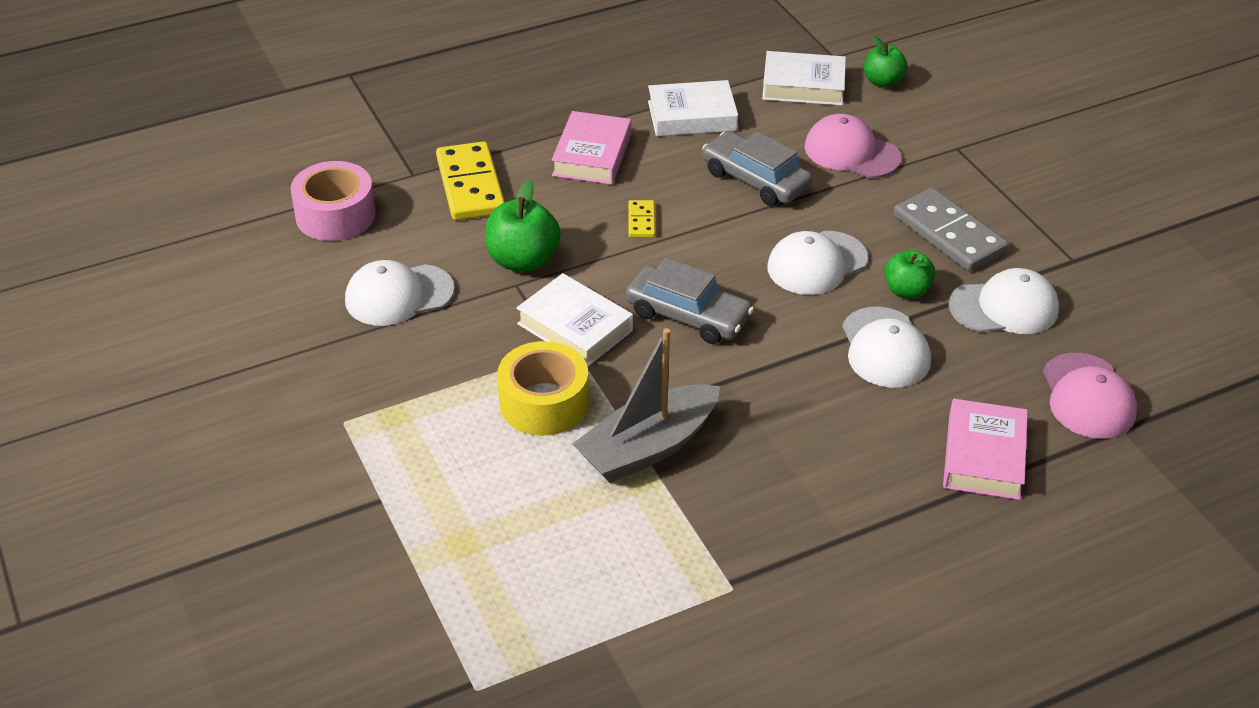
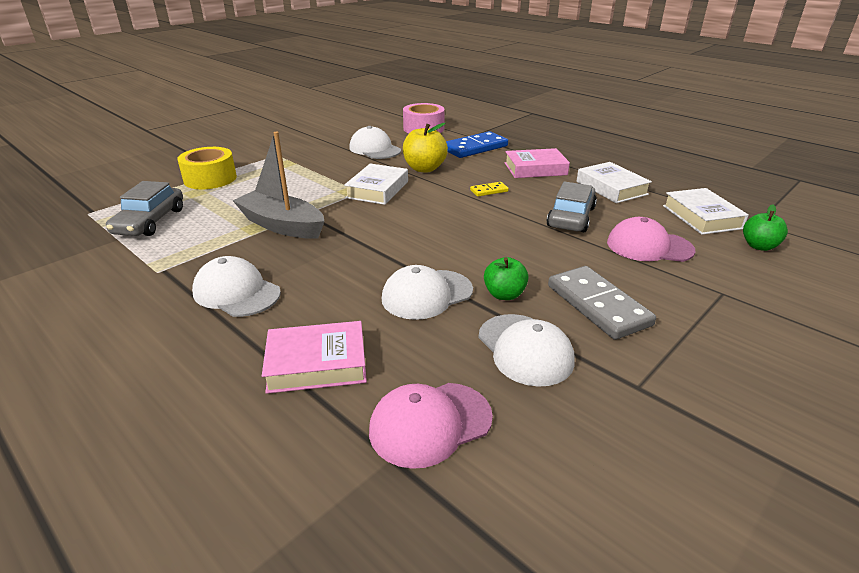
camera: 70 degrees right, 10 degrees down
yellow domino [436,141,505,220] -> blue domino [446,131,508,158]
green apple [485,180,561,272] -> yellow apple [403,123,448,172]
yellow tape [497,341,589,436] -> yellow tape moved to [177,147,237,189]
grey car [626,257,754,344] -> grey car moved to [106,181,183,236]
white cap [767,231,868,295] -> white cap moved to [192,256,281,317]
pink cap [804,114,901,178] -> pink cap turned 90 degrees counterclockwise [607,217,695,262]
grey domino [893,188,1009,272] -> grey domino turned 60 degrees counterclockwise [548,266,656,340]

